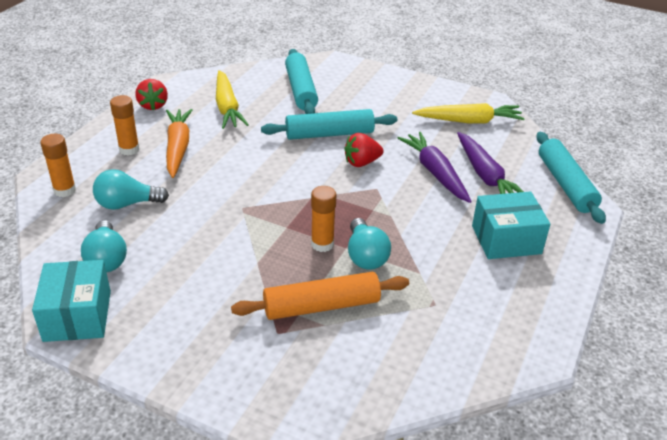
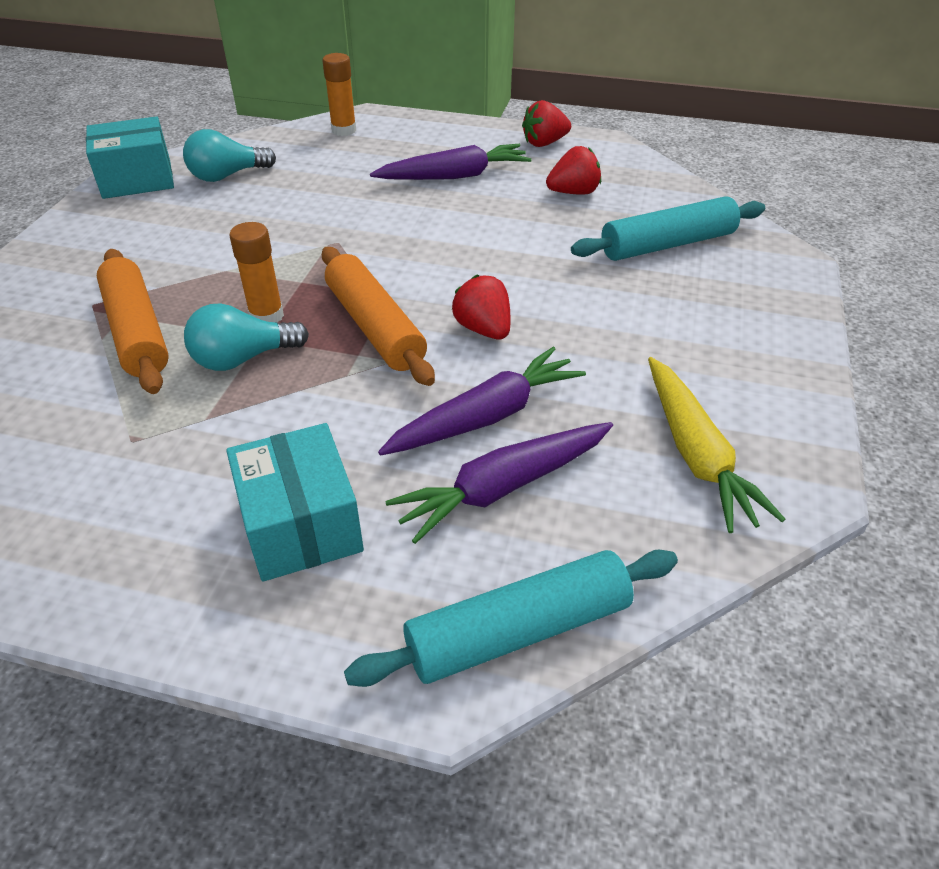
camera: 80 degrees right, 5 degrees up
turquoise light bulb [93,169,169,210] -> none
orange glue stick [110,95,140,155] -> none
orange carrot [166,109,192,178] -> purple carrot [370,144,532,180]
yellow carrot [216,70,249,129] -> red strawberry [546,146,601,195]
turquoise rolling pin [261,109,397,140] -> none
none -> orange rolling pin [322,247,435,386]

